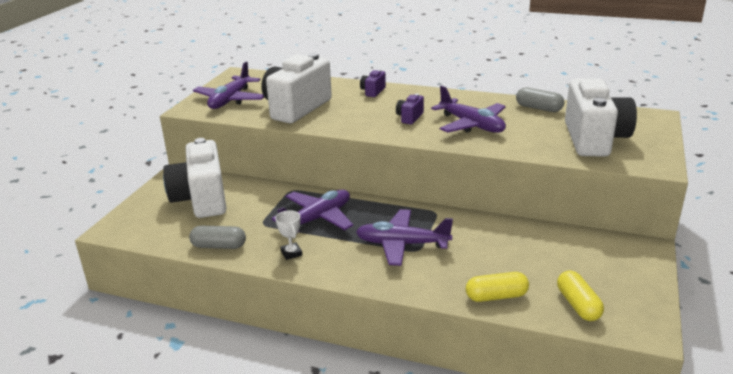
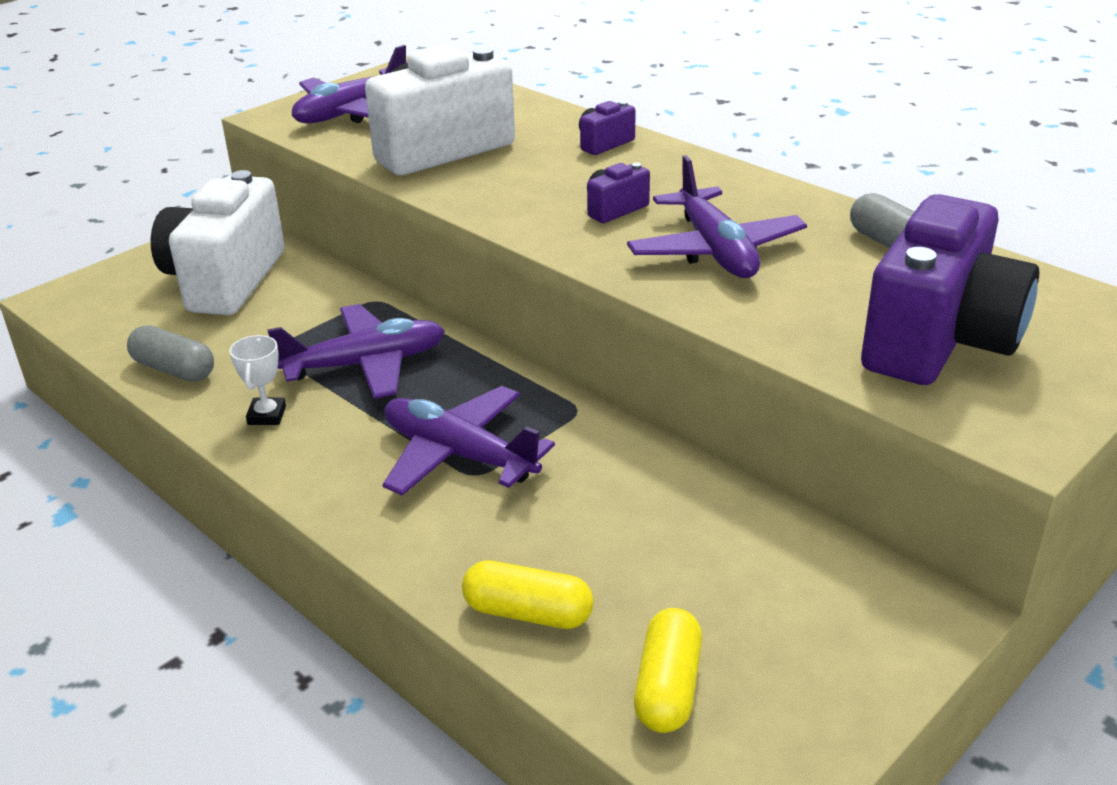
camera: 25 degrees right, 5 degrees up
white camera [565,79,637,156] -> purple camera [861,194,1039,385]

